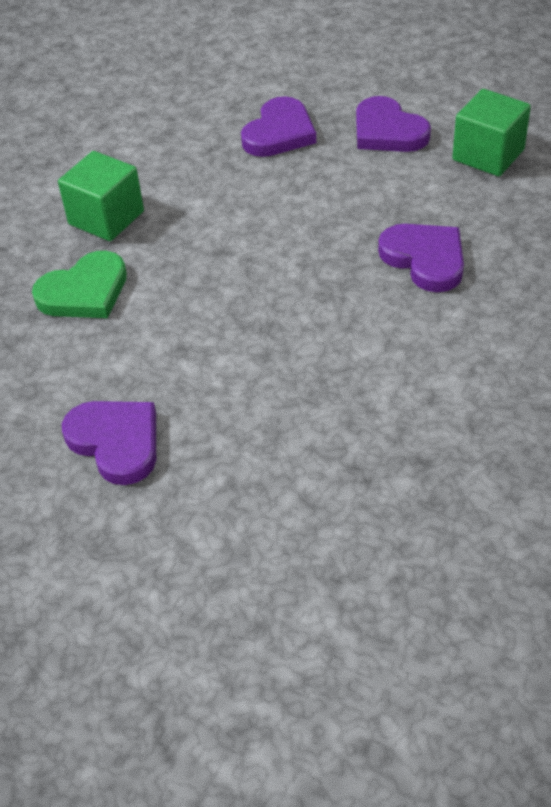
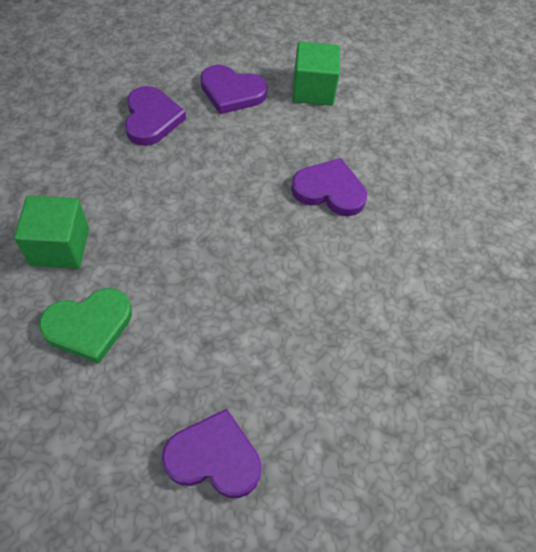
camera: 40 degrees left, 10 degrees up
green heart [32,251,127,318] -> green heart turned 45 degrees clockwise [39,288,132,364]

